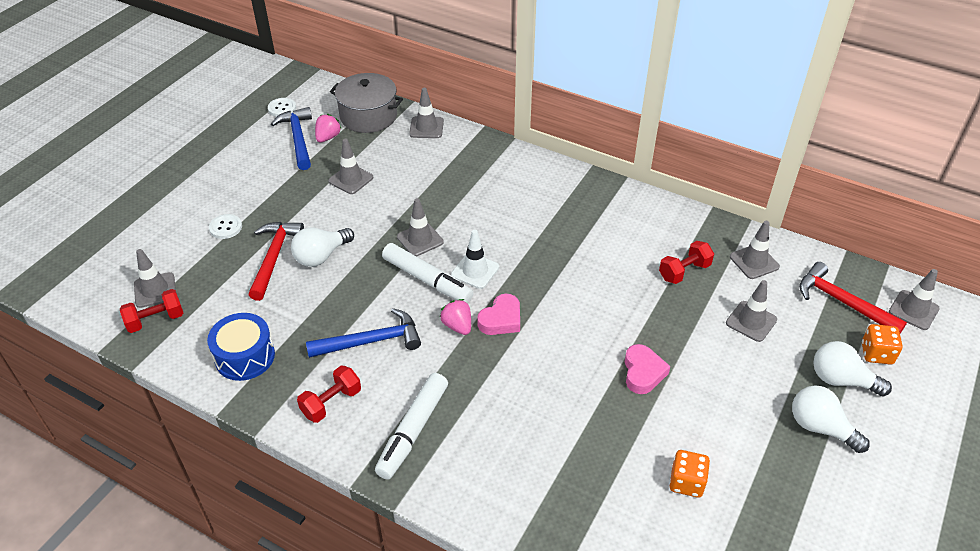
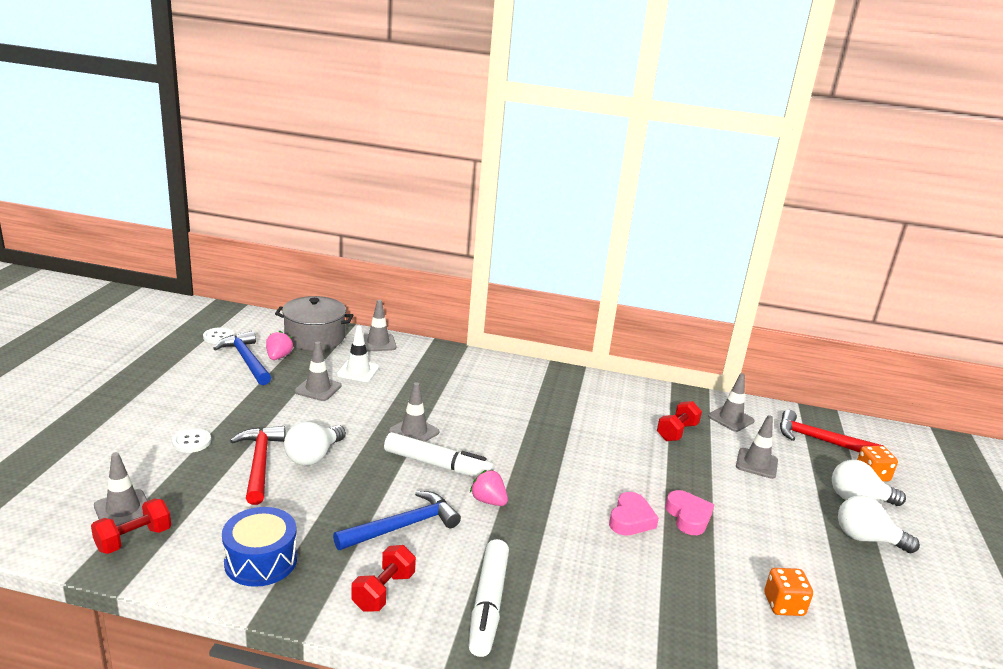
camera: 20 degrees left, 20 degrees down
white traffic cone [451,230,499,289] -> white traffic cone moved to [337,326,379,382]
pink heart [477,294,520,335] -> pink heart moved to [609,492,659,536]
grey traffic cone [889,269,940,330] -> none

